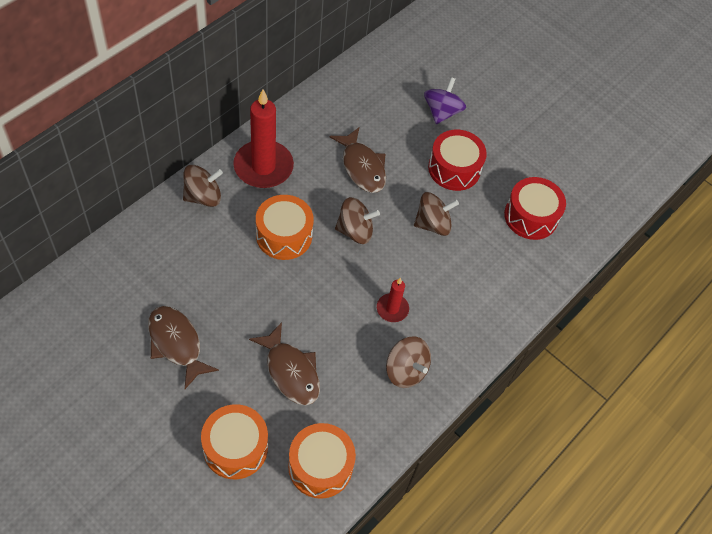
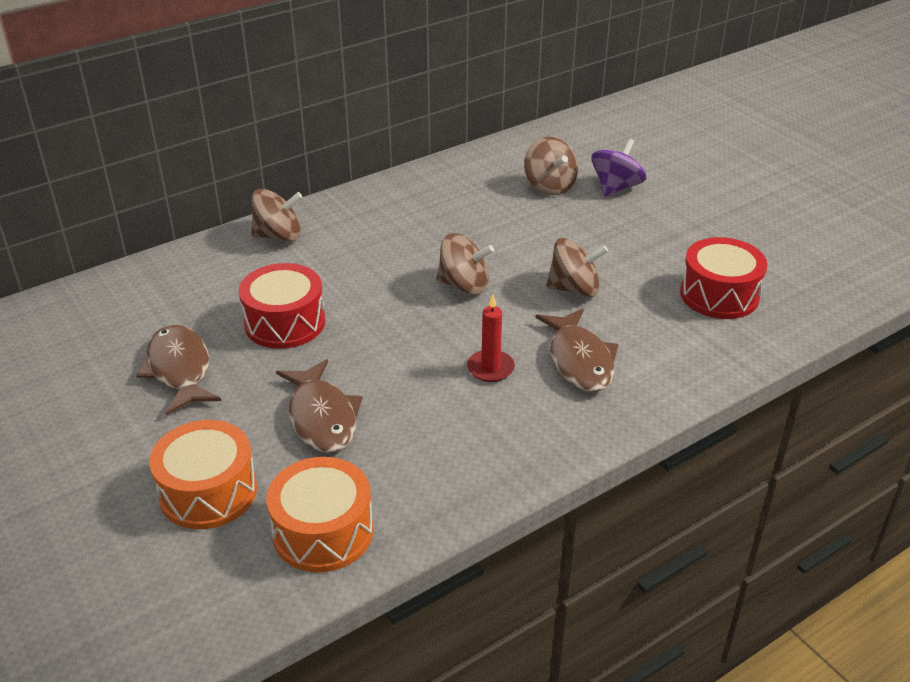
camera: 20 degrees right, 20 degrees down
red candle [233,89,294,188] -> none
orange drum [256,195,314,260] -> none
brown fish [330,128,386,193] -> brown fish moved to [535,309,619,392]
brown spinning top [386,336,431,388] -> brown spinning top moved to [524,137,578,195]
red drum [428,130,487,191] -> red drum moved to [239,263,325,349]

